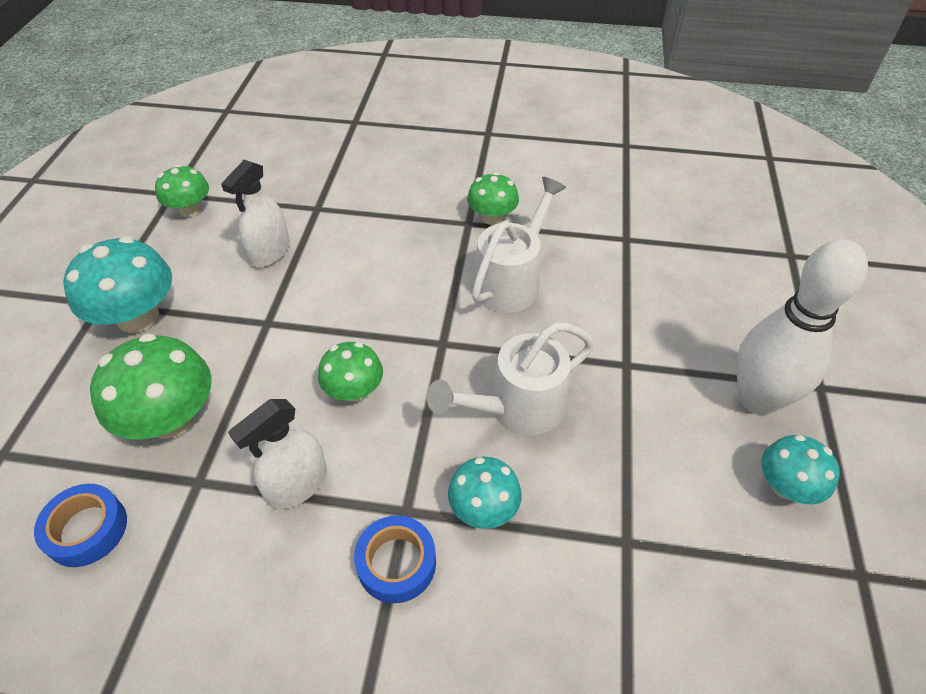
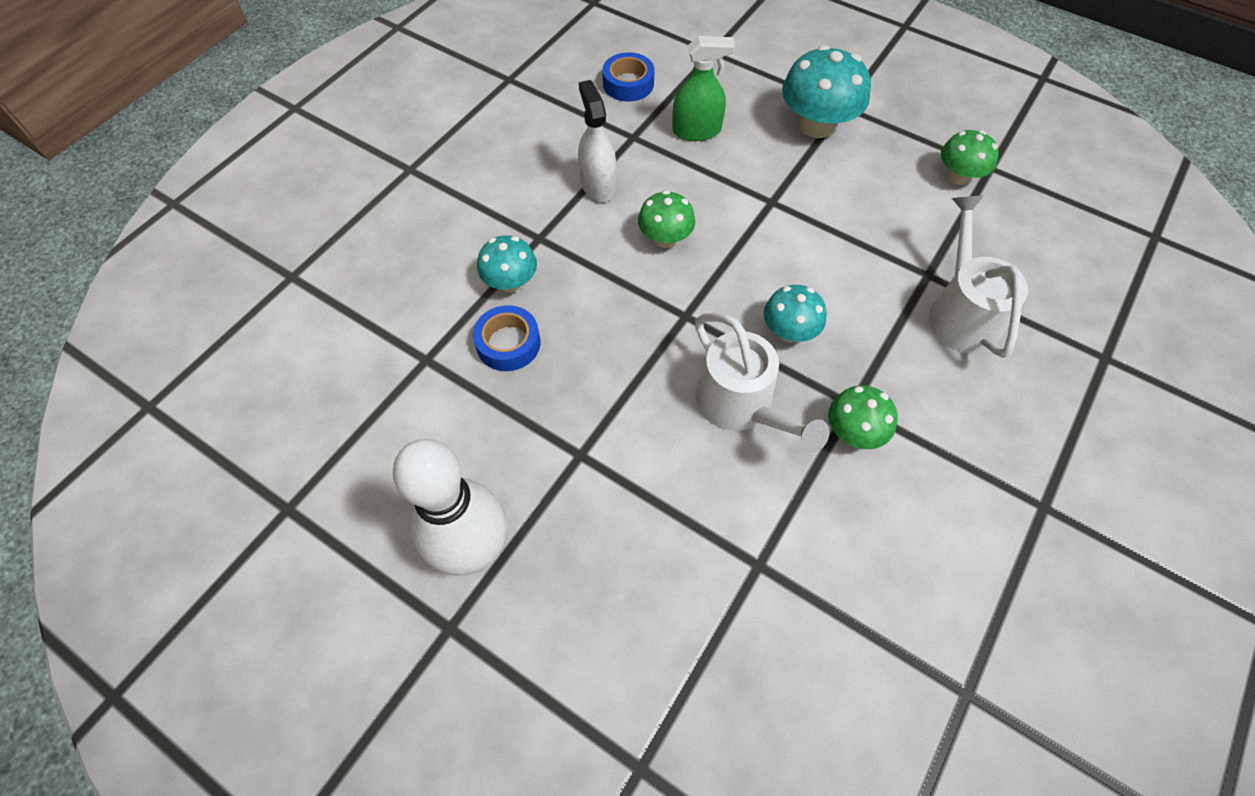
camera: 115 degrees right, 10 degrees up
green mushroom [90,333,212,440] -> green spray bottle [672,36,735,141]
white spray bottle [221,160,290,267] -> none
blue tape [354,515,436,603] -> blue tape moved to [473,305,541,371]
white watering can [427,322,594,435] -> white watering can moved to [929,196,1028,358]
turquoise mushroom [761,435,840,504] -> turquoise mushroom moved to [764,285,827,343]

